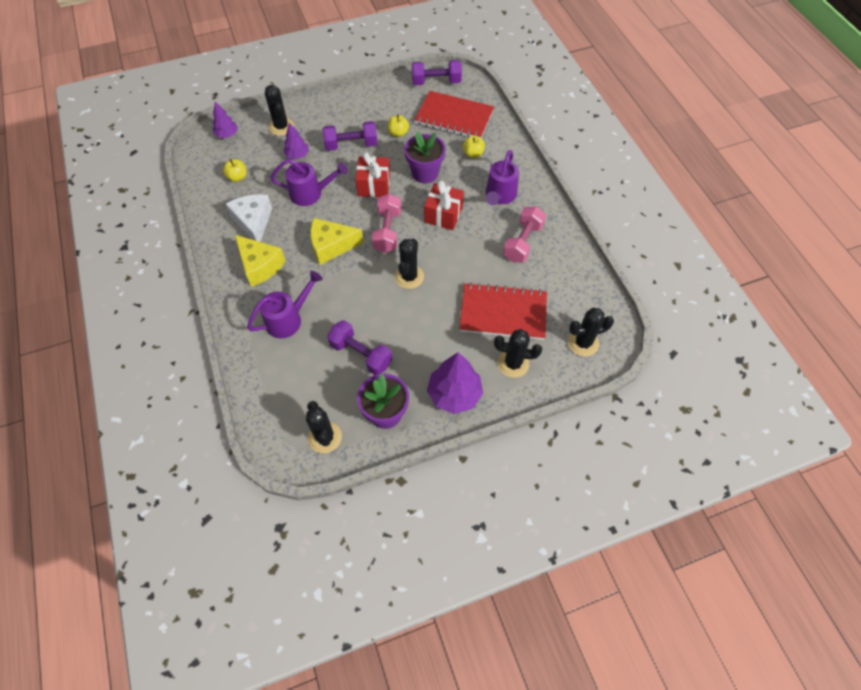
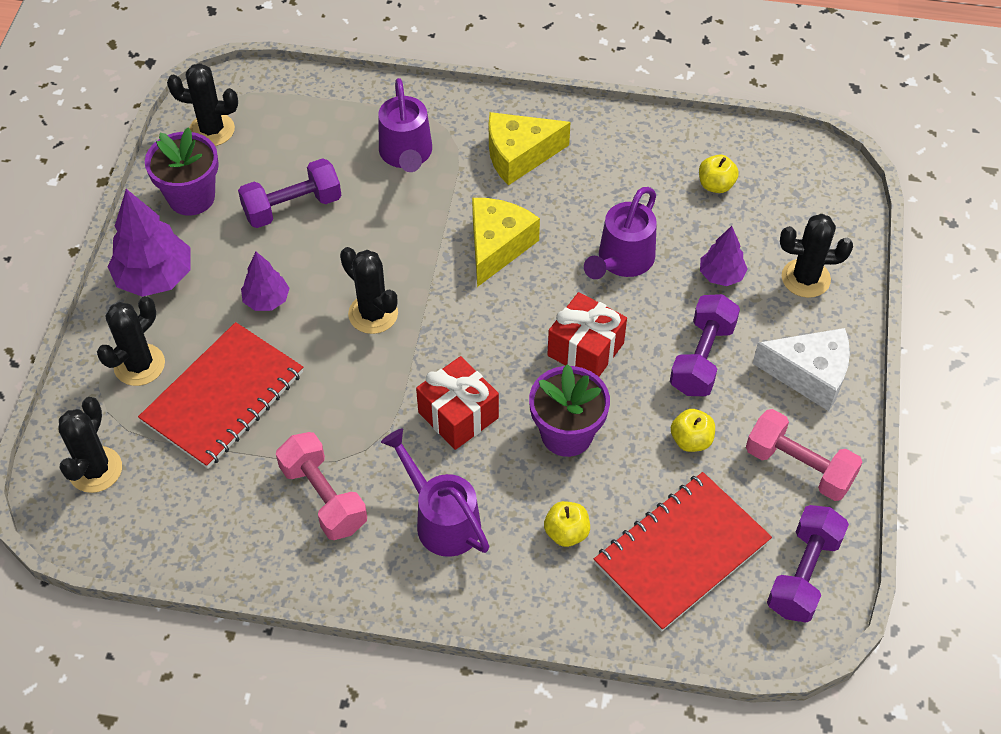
camera: 120 degrees right, 5 degrees down
purple tree [213,102,238,138] -> purple tree moved to [241,252,289,311]
white cheese [226,194,272,242] -> white cheese moved to [752,328,850,411]
pink dumbbell [372,193,401,253] -> pink dumbbell moved to [746,409,863,501]

